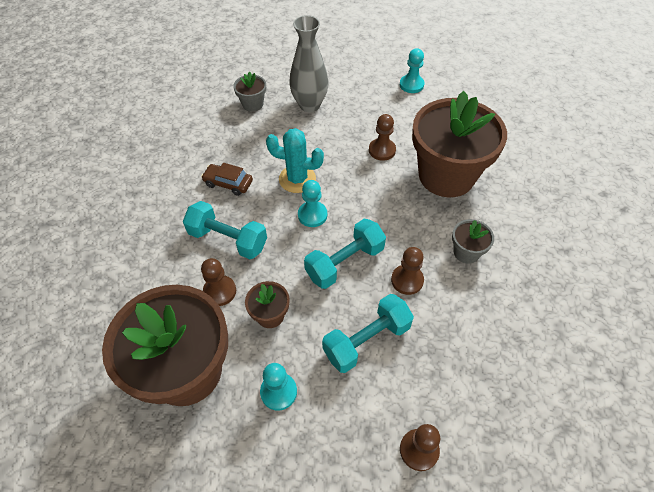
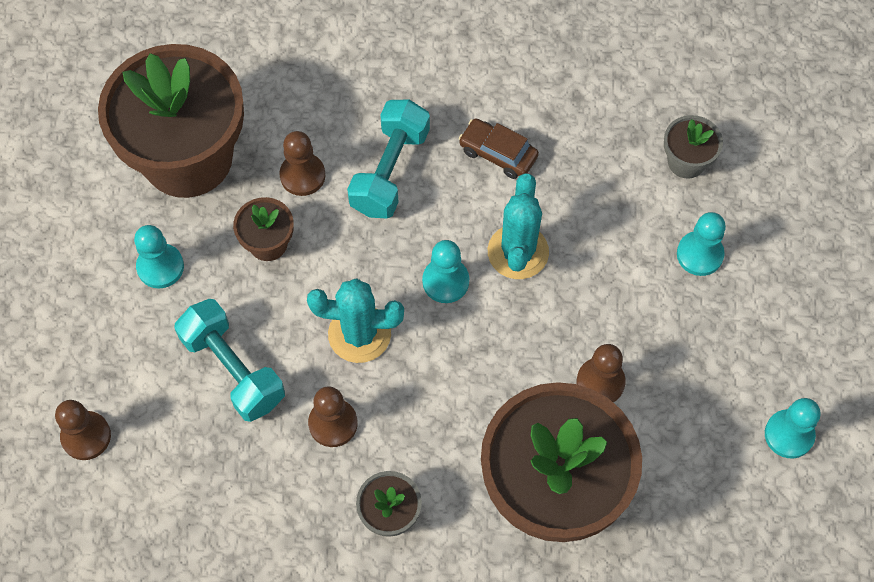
camera: 85 degrees right, 10 degrees up
brown car [201,163,253,196] -> brown car turned 75 degrees counterclockwise [459,119,539,179]
grey vase [289,15,329,112] -> turquoise pawn [677,212,726,276]
turquoise dumbbell [304,219,386,289] -> turquoise cactus [307,278,404,363]

